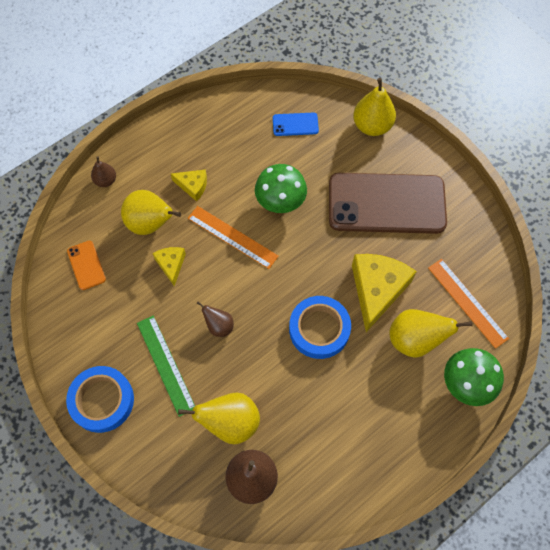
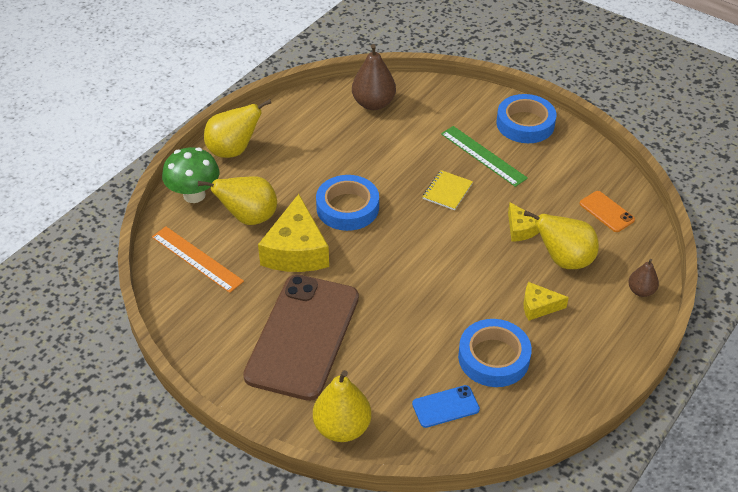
camera: 165 degrees right, 20 degrees down
yellow pear [178,393,260,444] -> yellow pear moved to [204,99,271,158]
orange ruler [188,206,279,269] -> none
brown pear [197,301,234,337] -> yellow notebook [423,170,473,210]
green mushroom [255,164,307,213] -> none
brown phone [329,173,447,234] -> brown phone turned 60 degrees counterclockwise [243,274,359,401]
none -> blue tape [458,319,532,387]

